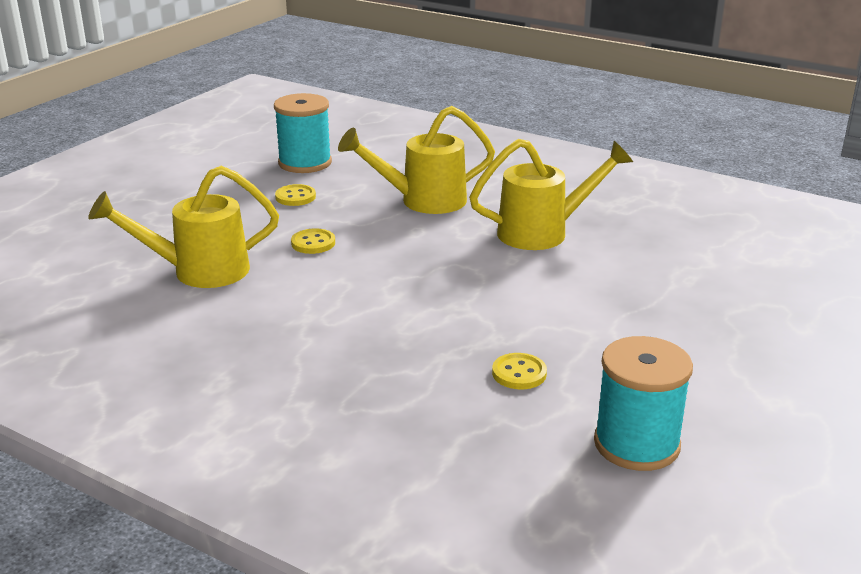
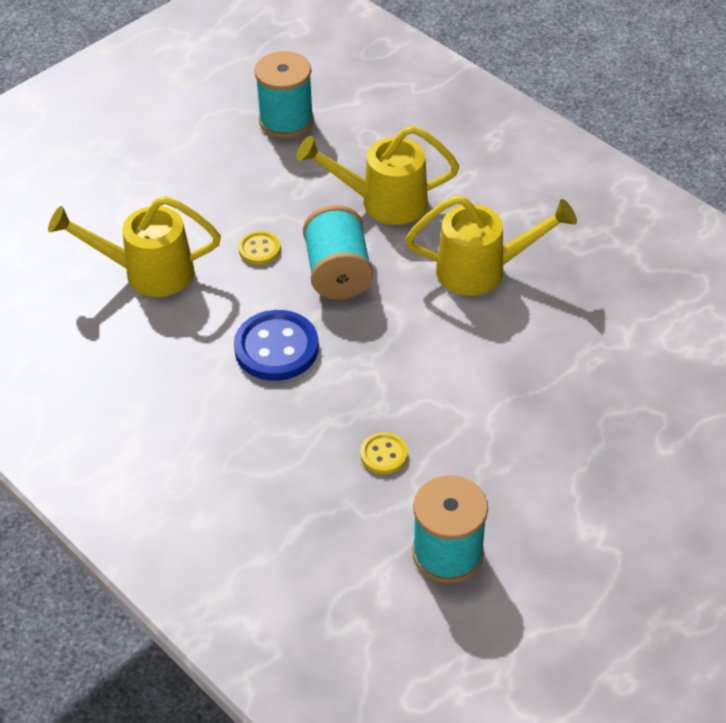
camera: 15 degrees right, 20 degrees up
yellow button [275,184,316,206] -> none
none -> blue button [234,310,319,381]
none -> turquoise spool [303,205,373,300]

